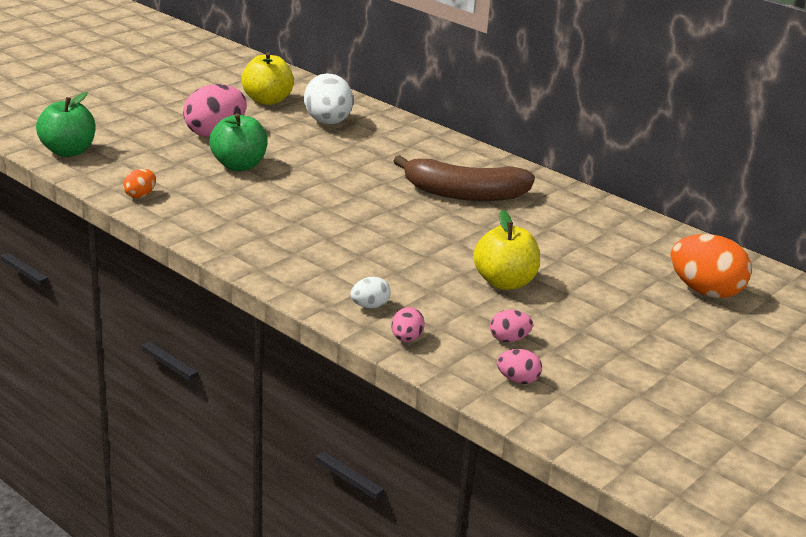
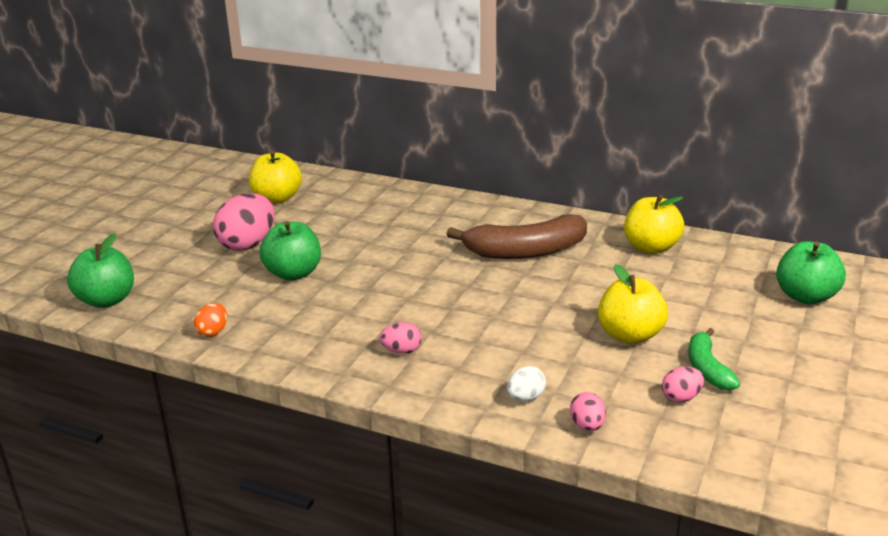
camera: 15 degrees left, 0 degrees up
white egg [304,73,353,124] -> none
pink egg [497,349,542,384] -> pink egg moved to [380,322,422,354]
orange egg [670,234,752,298] -> green apple [776,241,846,304]
none -> yellow apple [624,195,685,254]
none -> green banana [689,328,740,390]

